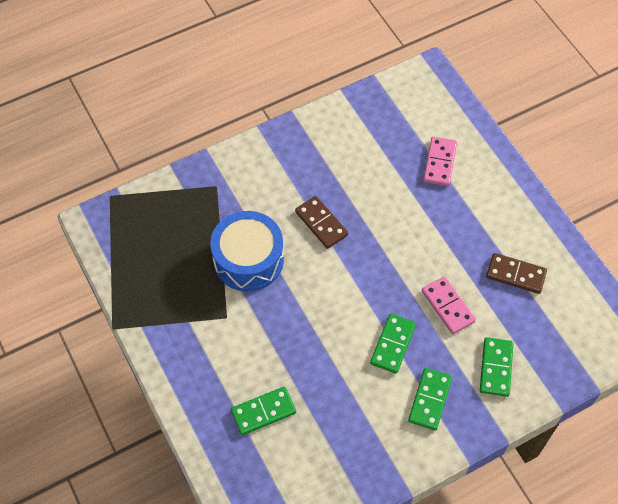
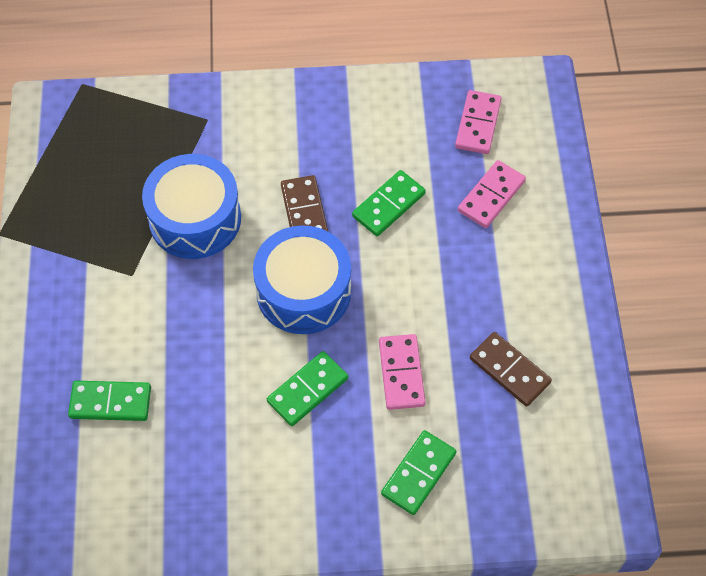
camera: 25 degrees right, 0 degrees up
green domino [408,368,452,431] -> green domino moved to [352,170,426,236]
none -> blue drum [253,225,351,334]
none -> pink domino [455,90,502,154]

